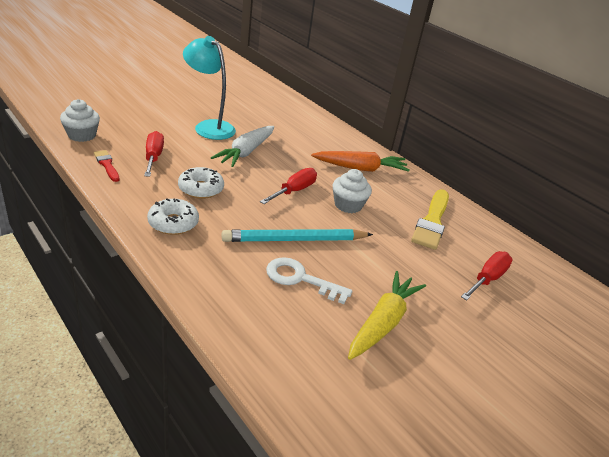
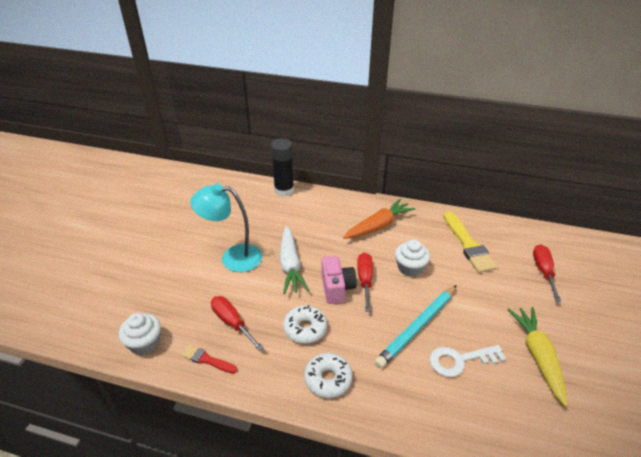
camera: 30 degrees left, 5 degrees up
none -> black glue stick [271,138,294,197]
none -> pink camera [322,256,357,304]

